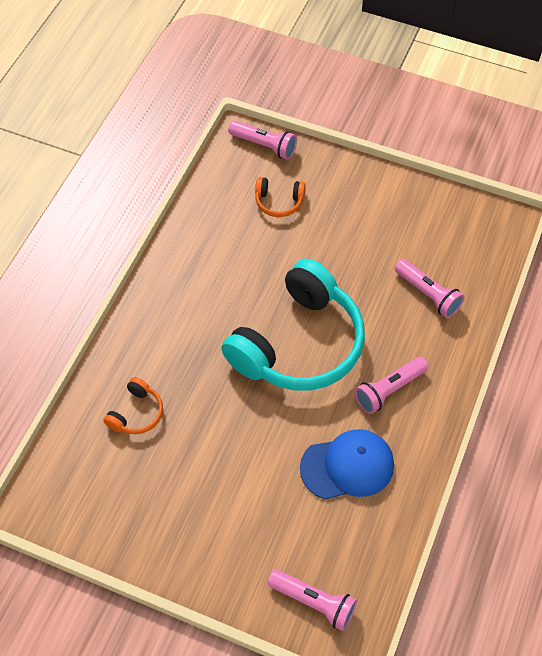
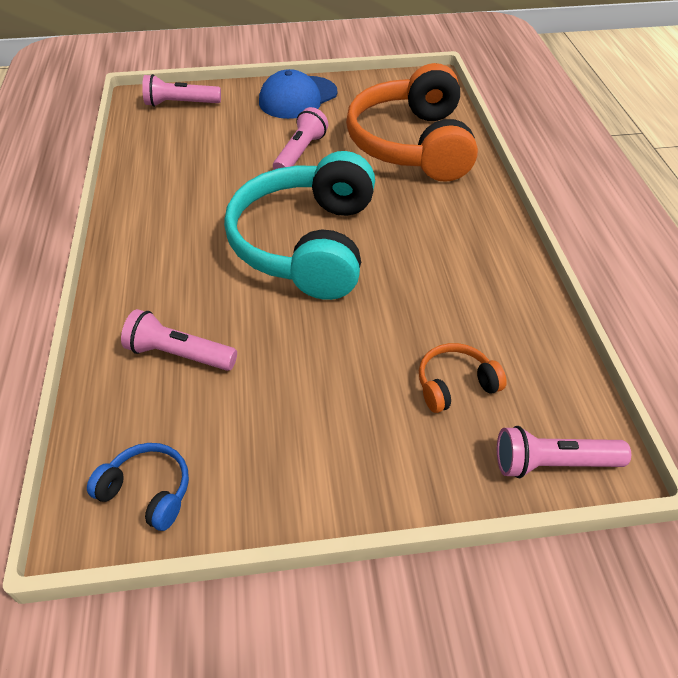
camera: 150 degrees right, 10 degrees down
orange headphones [103,377,163,434] -> orange headphones [346,63,478,182], size x2.43
blue cap [300,429,394,500] -> blue cap moved to [259,69,338,119]
pink flashlight [354,357,429,414] -> pink flashlight moved to [273,107,328,170]
none -> blue headphones [87,443,189,531]

